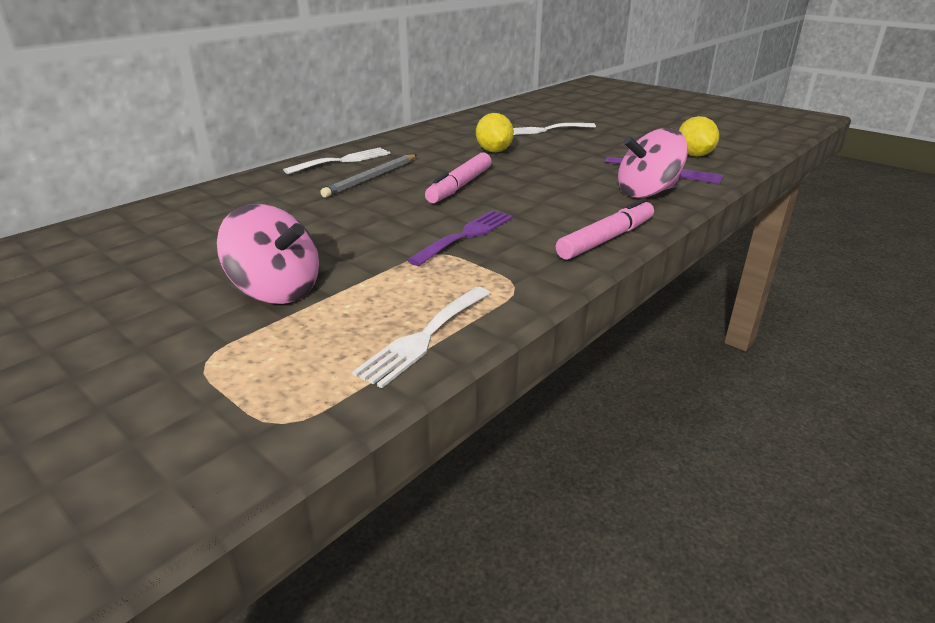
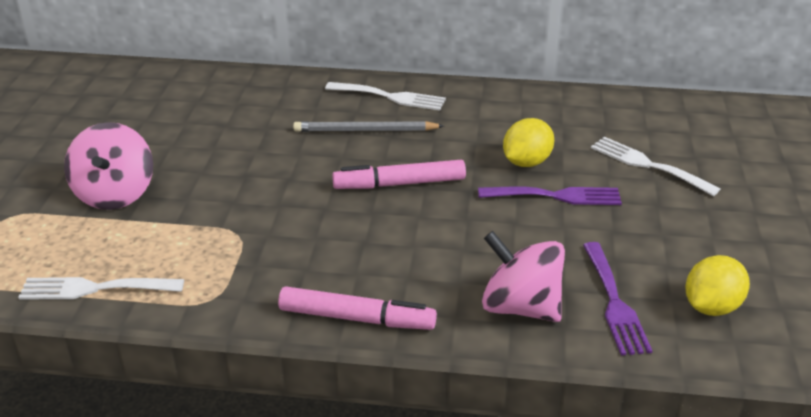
camera: 55 degrees right, 5 degrees up
purple fork [407,210,513,266] -> purple fork moved to [478,186,622,205]

